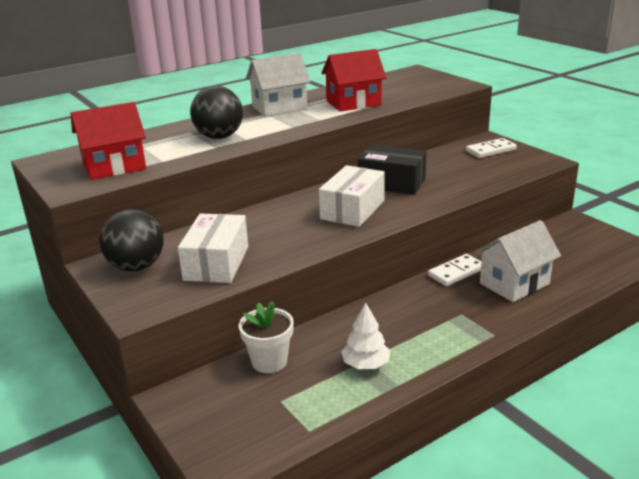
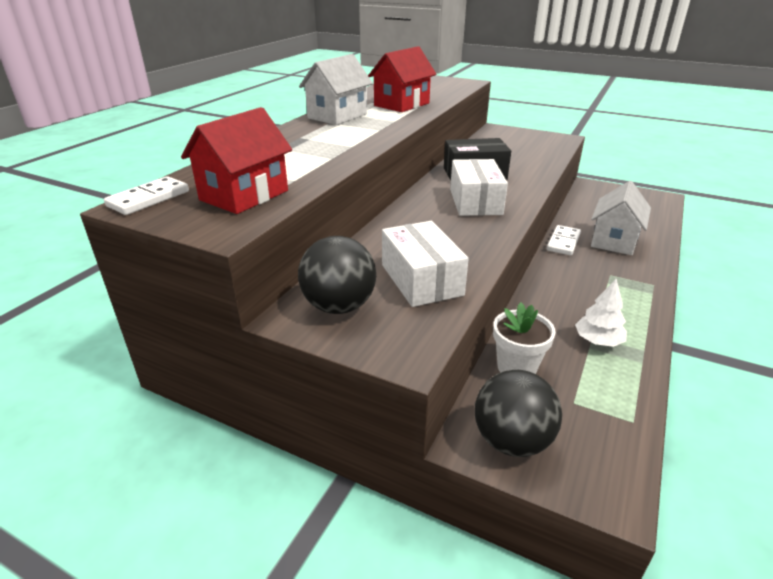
camera: 30 degrees left, 5 degrees up
black ball [190,86,243,139] -> black ball moved to [475,370,562,457]
white domino [466,138,517,158] -> white domino moved to [104,176,189,215]

